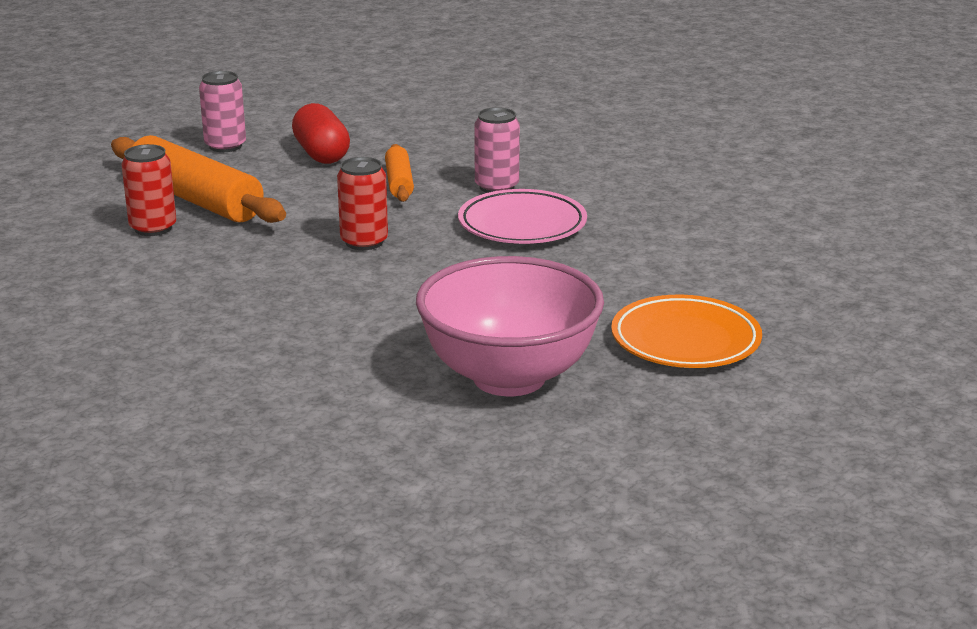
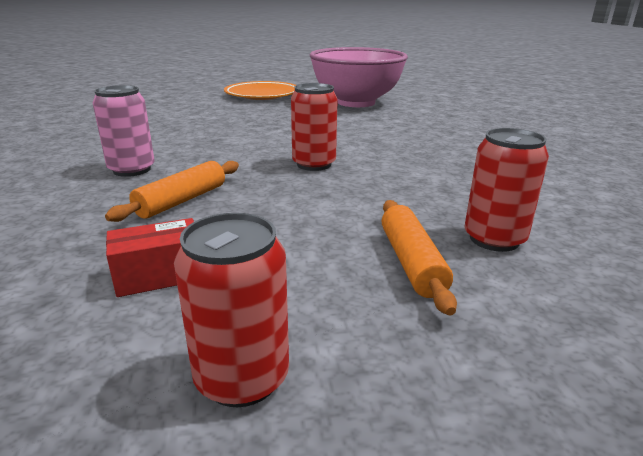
camera: 140 degrees left, 0 degrees up
orange rolling pin [111,135,286,223] -> orange rolling pin [382,200,457,316], size x0.52
pink can [199,71,246,152] -> red can [174,213,289,407]
red capsule [292,103,350,164] -> red box [106,218,194,297]
pink plate [458,189,587,244] -> none

